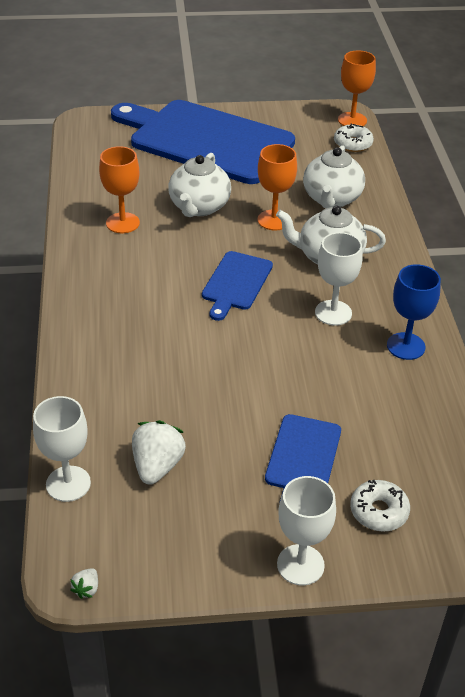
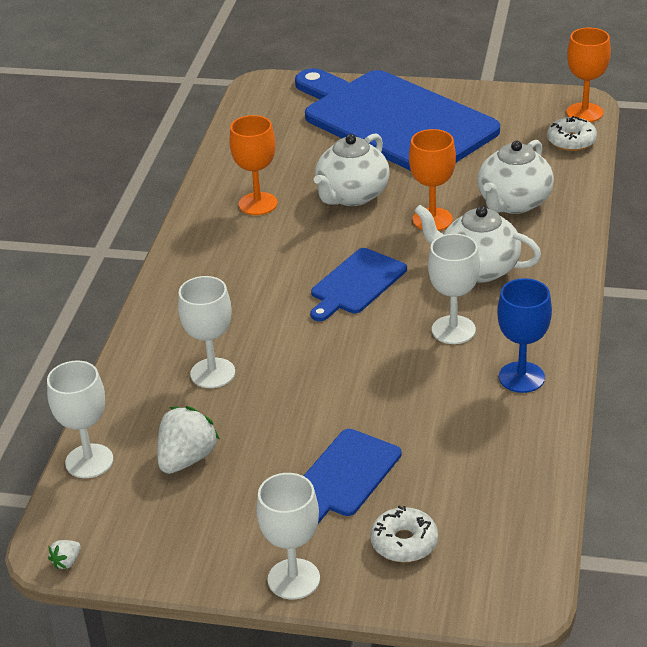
camera: 20 degrees right, 5 degrees down
none -> white goblet [178,276,235,388]

